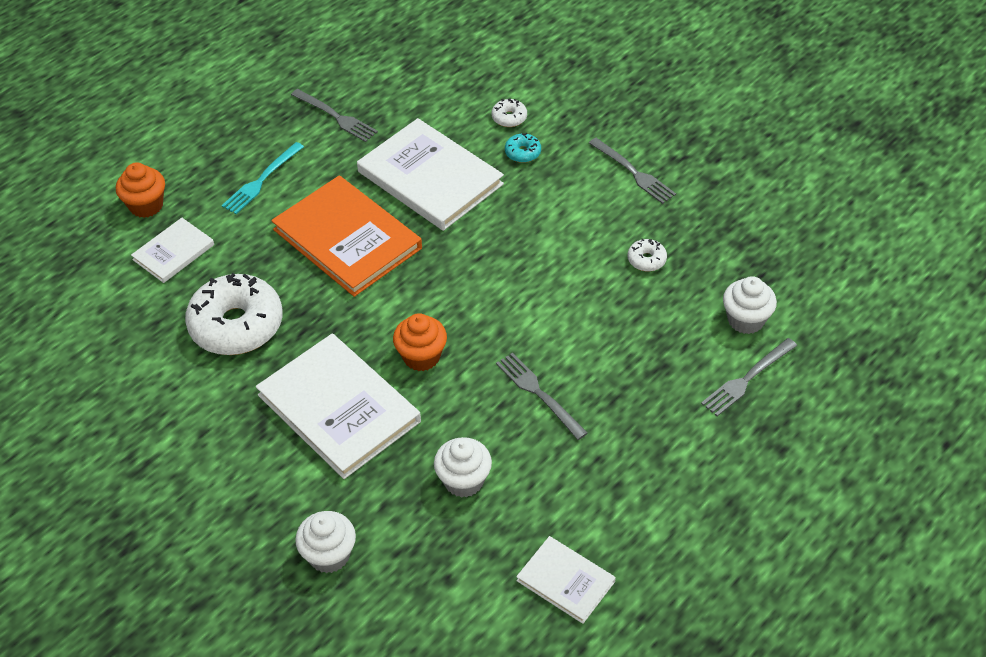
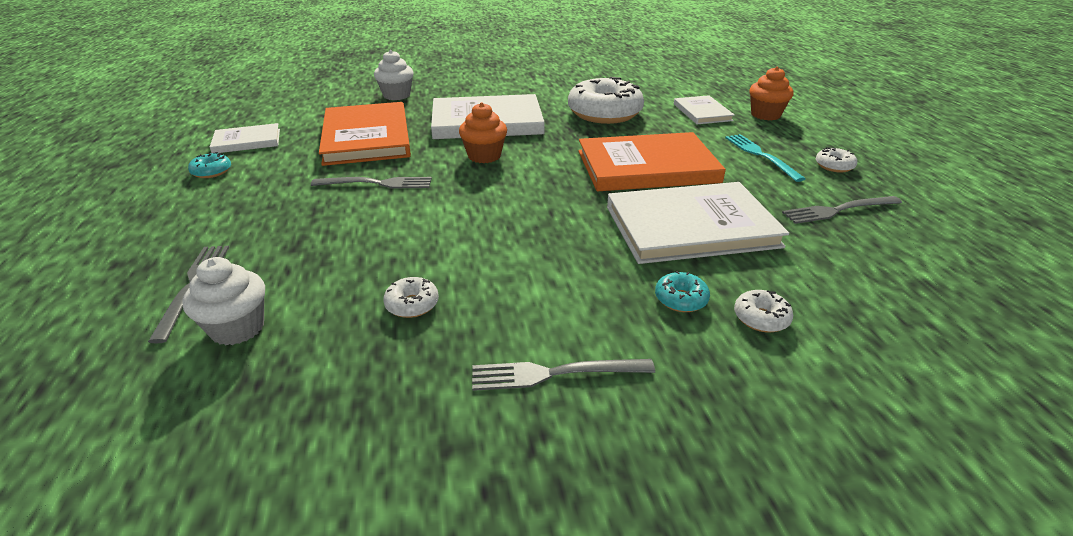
camera: 125 degrees right, 15 degrees down
white cupcake [434,437,492,498] -> orange book [319,102,411,166]
none -> turquoise donut [188,152,231,178]
none -> white donut [816,147,857,172]

